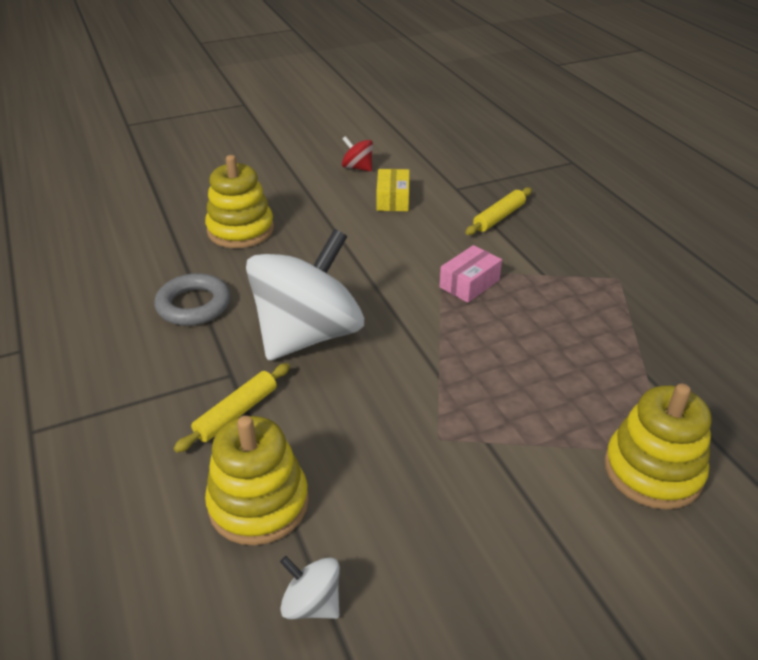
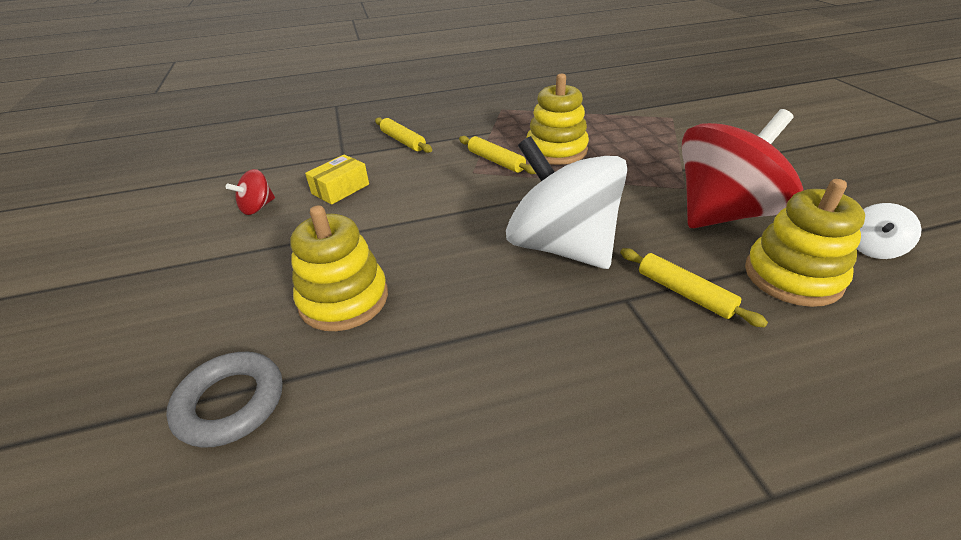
camera: 80 degrees left, 0 degrees up
grey ring [154,273,230,326] -> grey ring moved to [166,352,283,448]
yellow box [376,169,410,211] -> yellow box turned 60 degrees counterclockwise [305,155,369,205]
pink box [439,245,502,303] -> yellow rolling pin [459,136,536,174]
yellow stacking toy [604,384,712,510] -> yellow stacking toy moved to [526,73,589,165]
none -> red spinning top [682,109,804,228]

